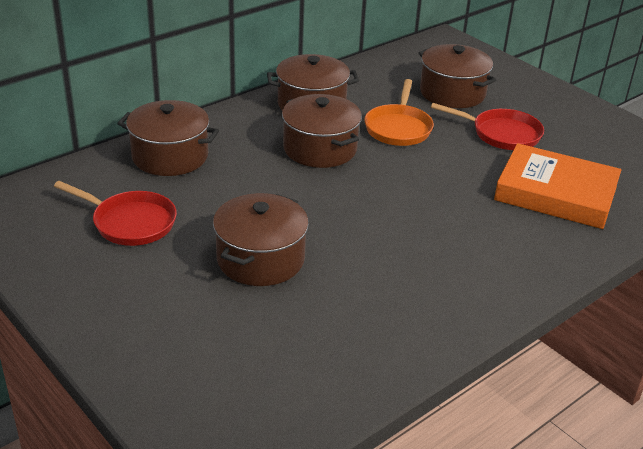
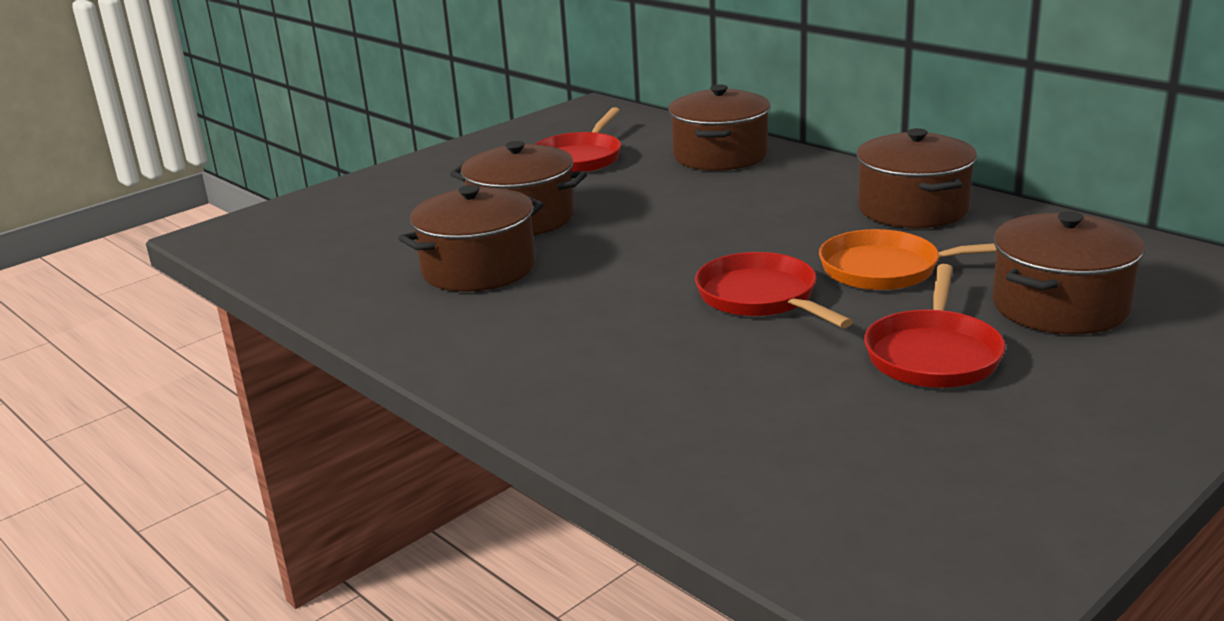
camera: 90 degrees right, 10 degrees down
brown pot [282,94,362,168] -> brown pot moved to [398,185,544,292]
orange book [494,143,622,229] -> none
none -> red pan [695,252,853,328]

